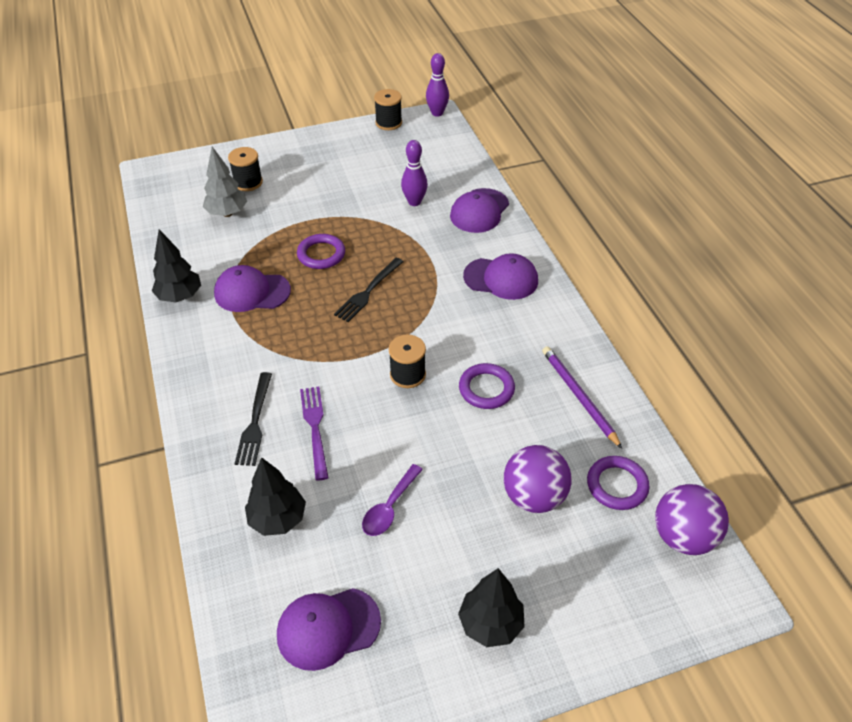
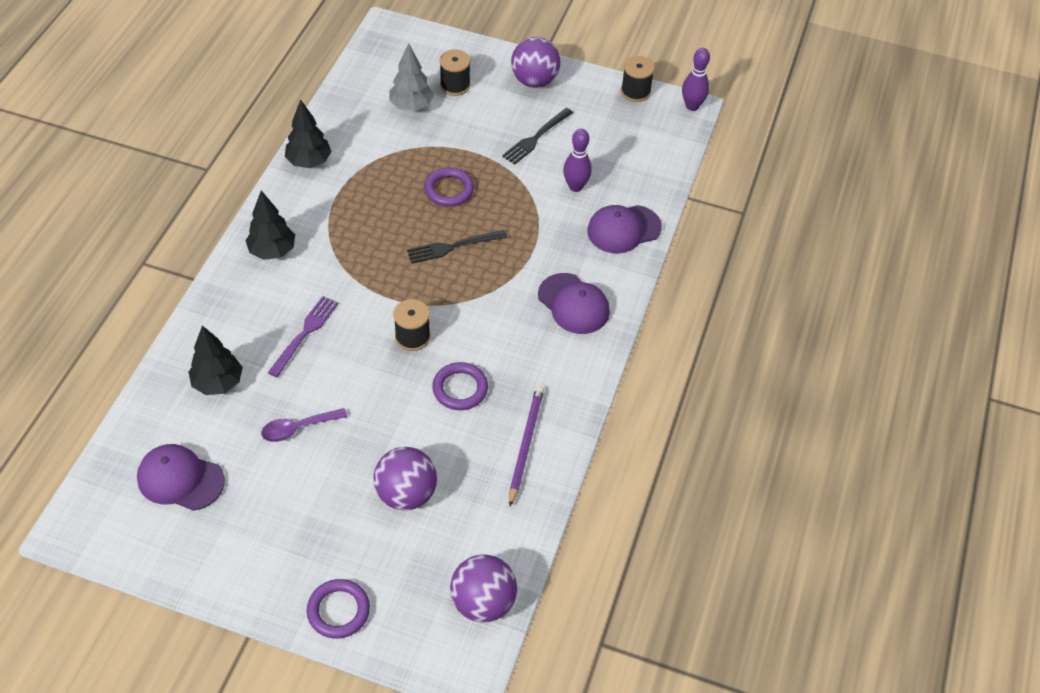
camera: 35 degrees right, 5 degrees up
purple cap [214,265,291,312] -> none
black fork [235,372,272,466] -> black fork moved to [502,108,573,165]
black tree [458,568,525,647] -> black tree moved to [245,190,295,260]
purple ring [587,456,650,510] -> purple ring moved to [307,579,370,639]
none -> purple ball [511,37,560,88]

